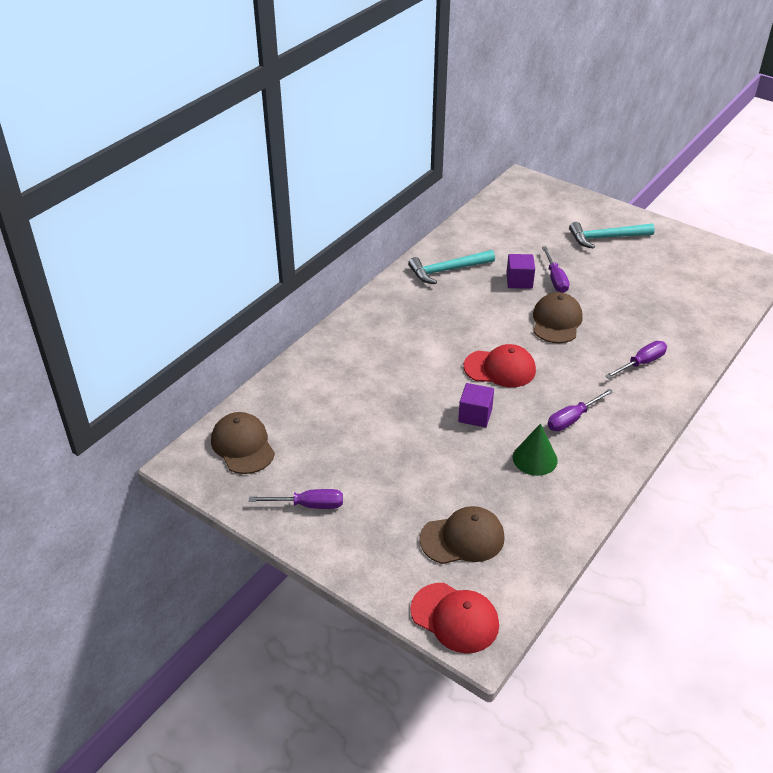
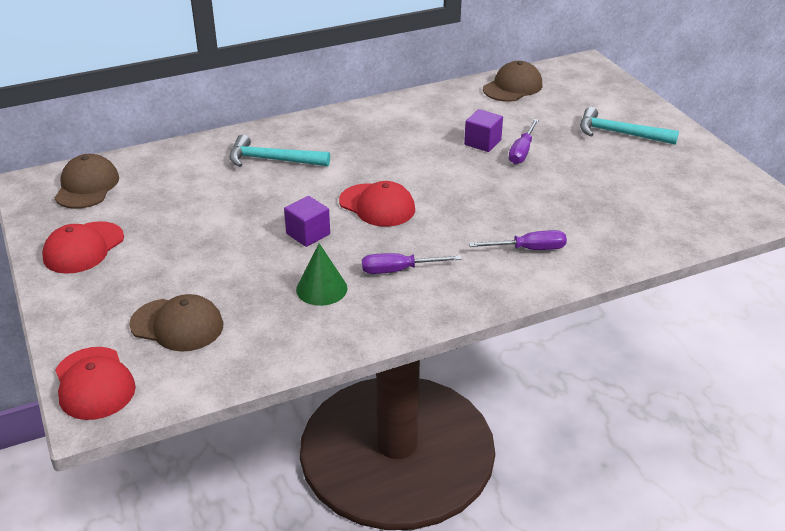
camera: 30 degrees right, 5 degrees down
purple screwdriver [249,489,343,509] -> red cap [42,221,124,274]
turquoise hammer [408,250,495,284] -> turquoise hammer moved to [229,135,330,167]
brown cap [533,292,583,343] -> brown cap moved to [483,61,543,102]

